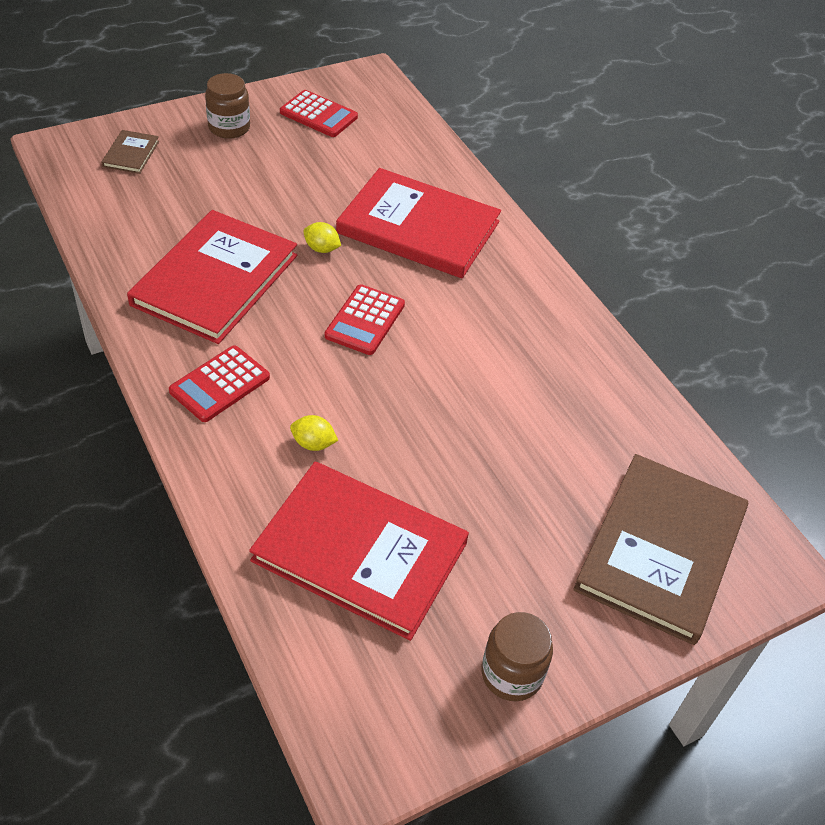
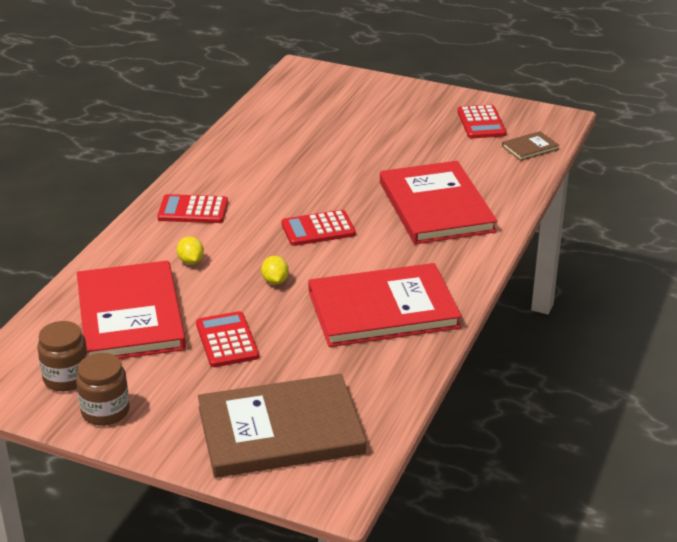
camera: 55 degrees right, 15 degrees down
brown book [101,130,159,174] -> brown book moved to [502,131,559,161]
red book [127,210,297,344] -> red book moved to [308,263,462,347]
brown jar [205,73,250,139] -> brown jar moved to [37,321,88,391]
yellow lemon [303,222,341,253] -> yellow lemon moved to [261,256,289,285]
none -> red calculator [196,311,259,367]

